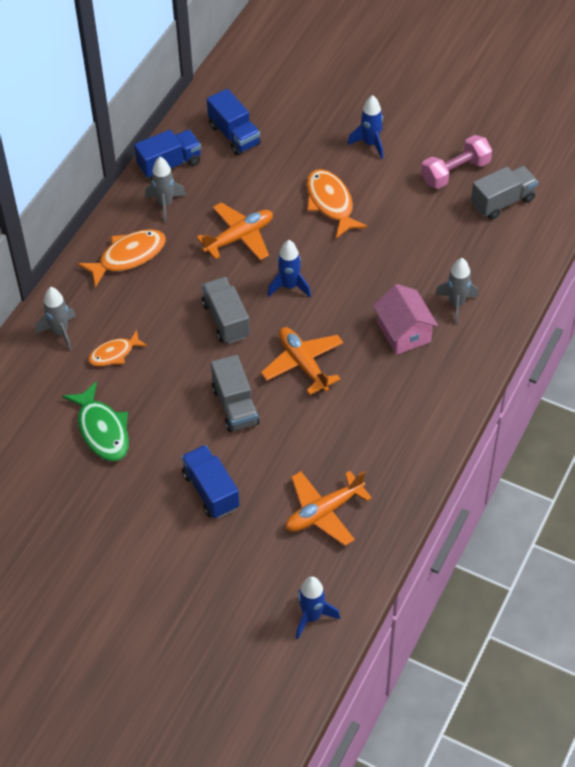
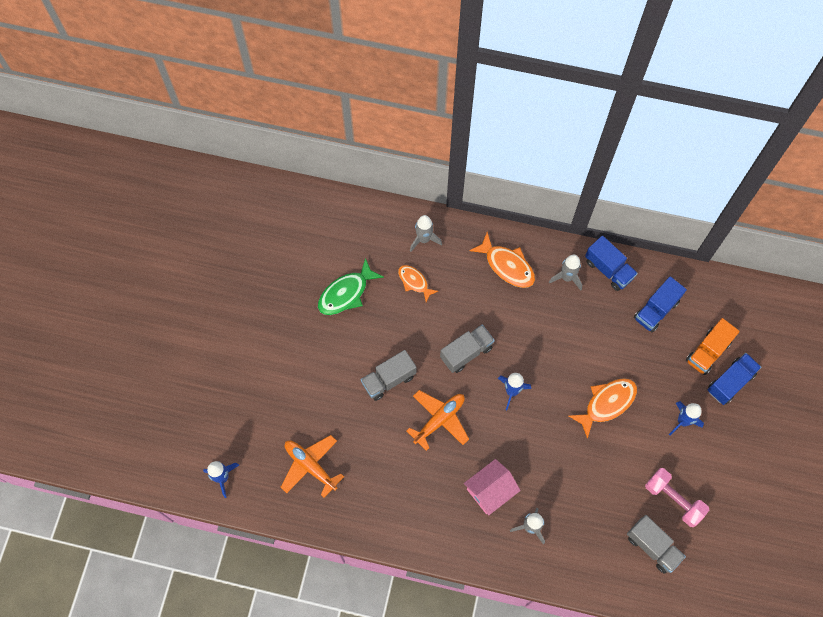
camera: 75 degrees right, 15 degrees up
blue truck [181,445,240,519] -> blue truck moved to [708,353,761,405]
orange plane [197,202,273,260] -> none
none -> orange truck [686,318,740,375]

